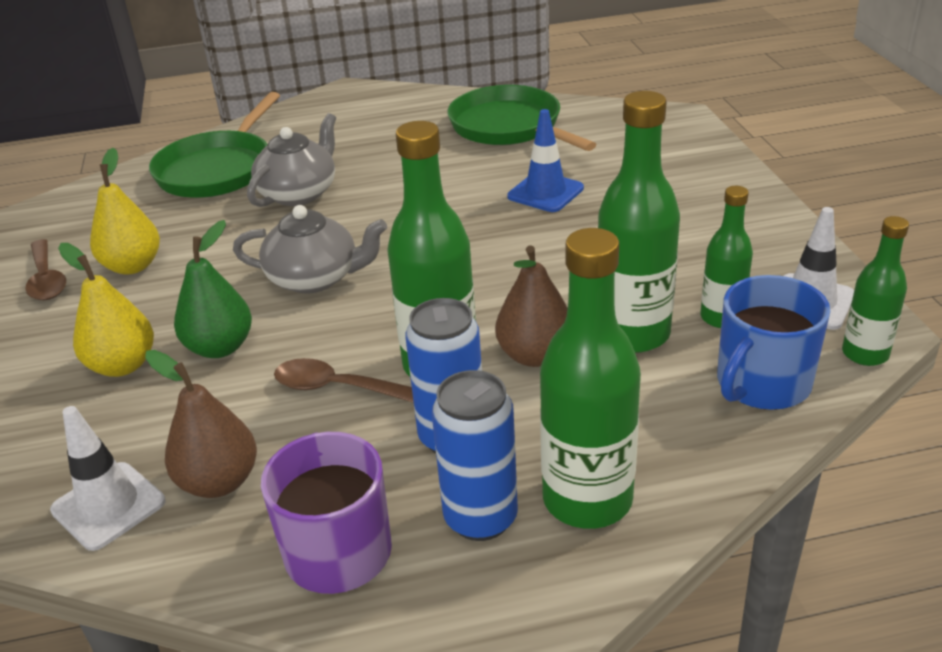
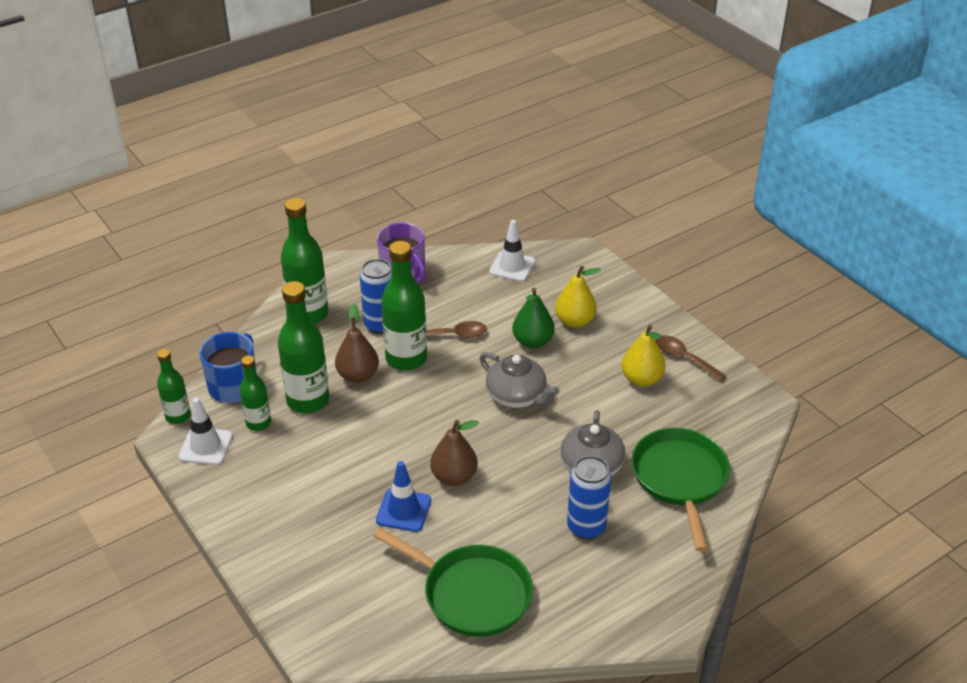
camera: 155 degrees right, 5 degrees up
brown pear [145,350,257,498] -> brown pear moved to [430,420,479,486]
grey teapot [233,205,387,294] -> grey teapot turned 120 degrees counterclockwise [480,352,559,408]
blue can [432,370,518,541] -> blue can moved to [567,456,611,539]

